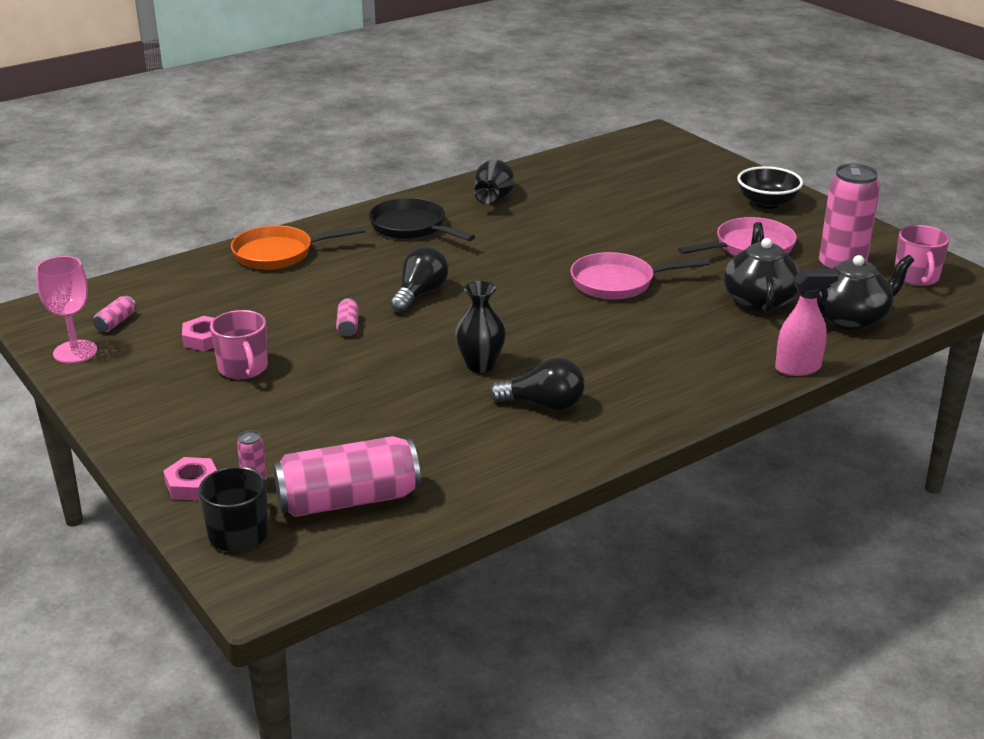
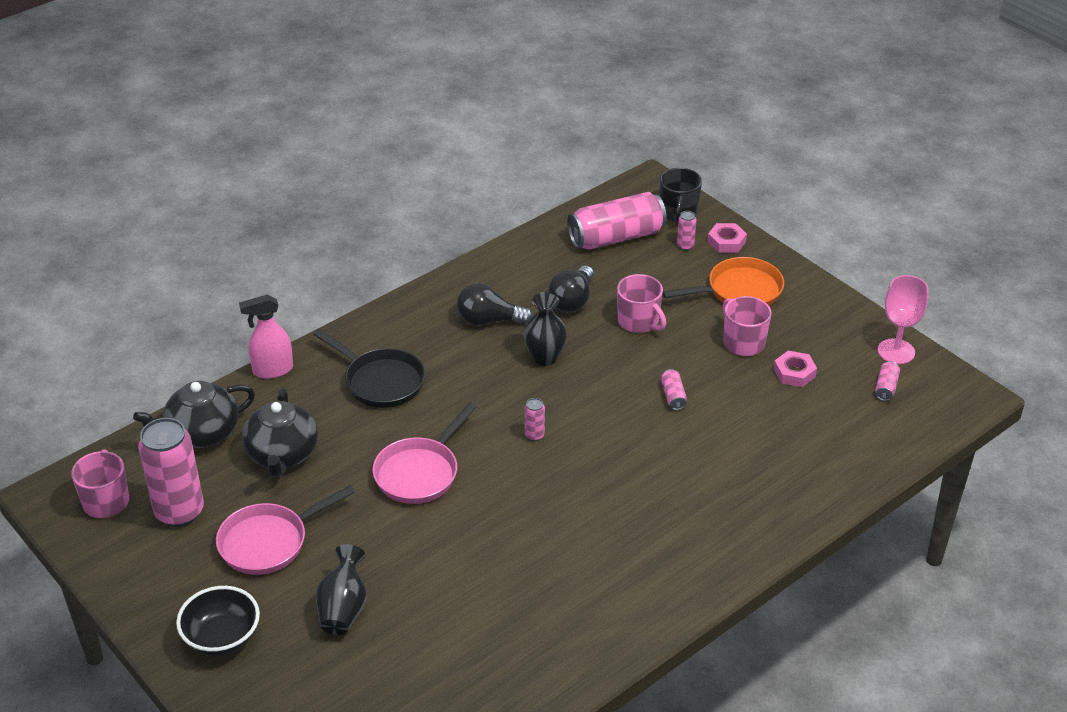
camera: 175 degrees right, 10 degrees up
orange pan [231,225,366,270] -> orange pan moved to [662,257,784,305]
black pan [369,198,475,241] -> black pan moved to [313,329,425,408]
black light bulb [390,246,449,313] -> black light bulb moved to [548,265,594,312]
black vase [474,160,515,205] -> black vase moved to [316,544,367,635]
pink pan [570,252,710,300] -> pink pan turned 135 degrees clockwise [372,402,477,504]
none -> pink can [525,398,545,441]
none -> pink mug [617,274,666,333]

